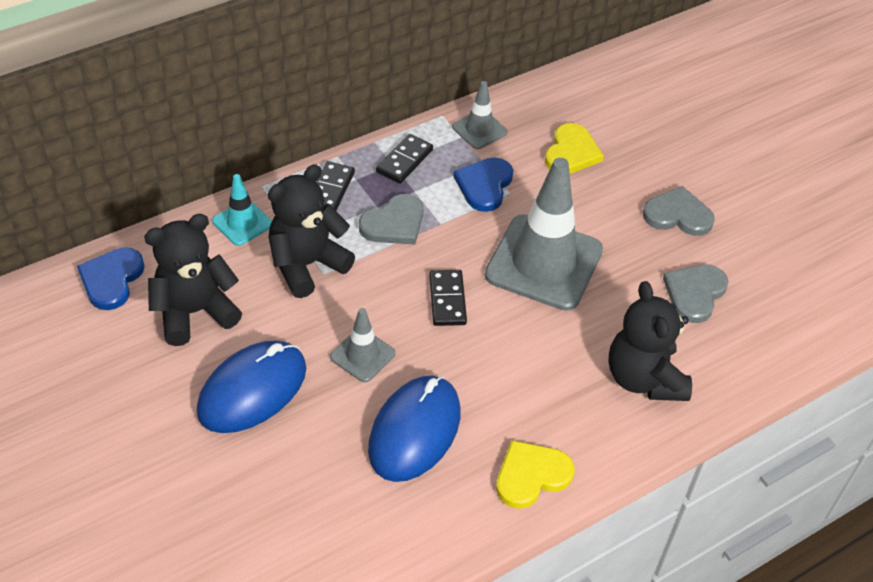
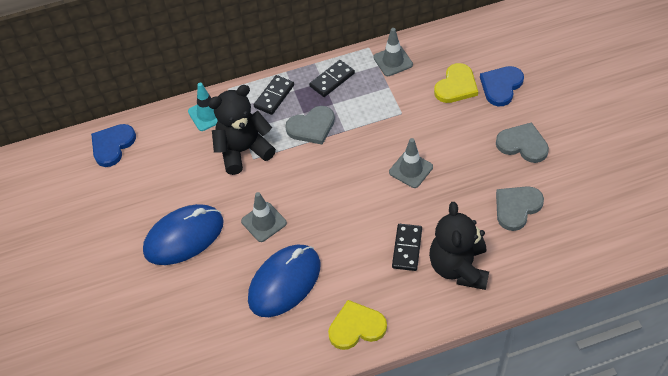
camera: 20 degrees right, 5 degrees up
black teddy bear [144,214,242,346] -> none
black domino [429,270,467,326] -> black domino moved to [392,224,422,271]
blue heart [454,158,513,212] -> blue heart moved to [480,66,524,106]
grey traffic cone [485,158,603,311] -> grey traffic cone [389,138,433,188], size x0.48

